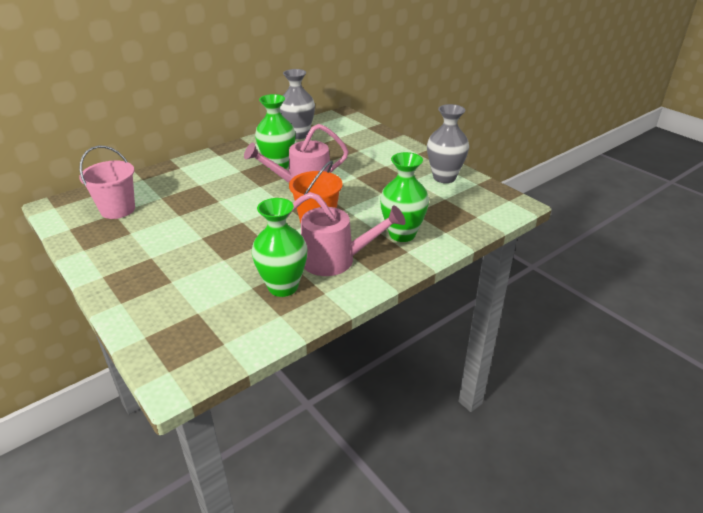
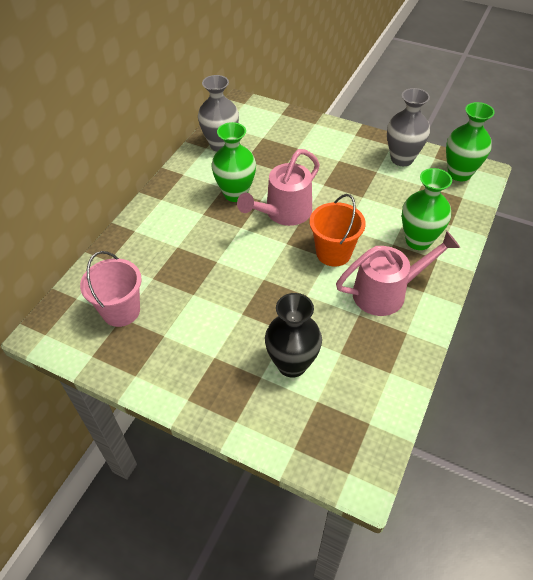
camera: 25 degrees left, 15 degrees up
green vase [252,198,307,297] -> green vase moved to [446,102,495,181]
none -> black vase [265,293,322,378]

